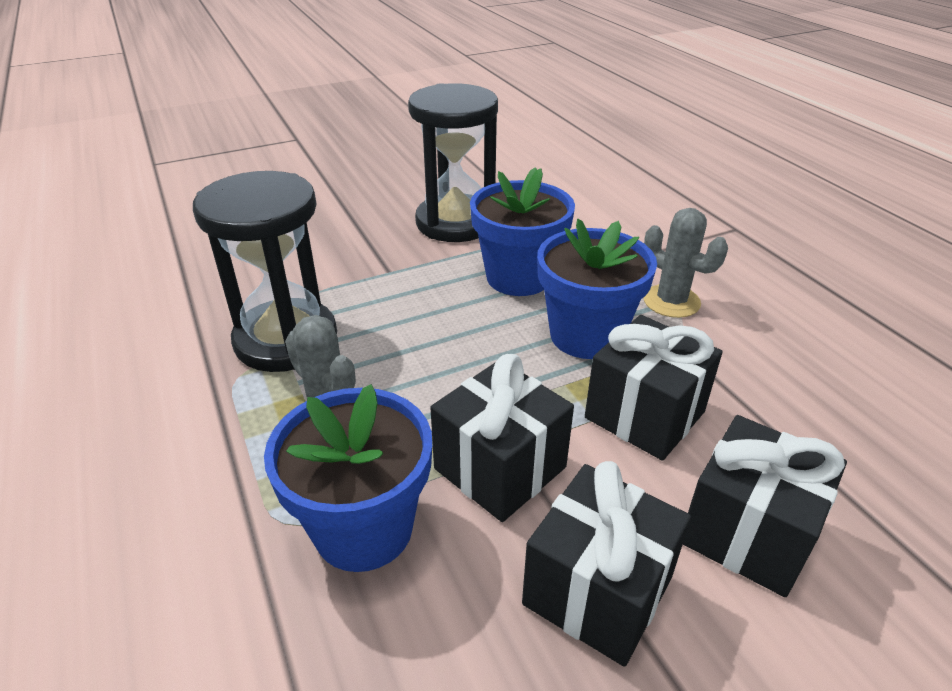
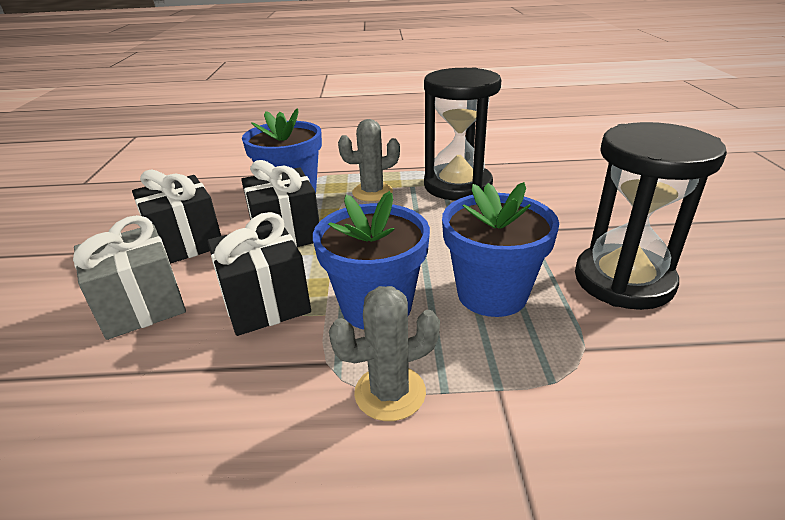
camera: 115 degrees right, 5 degrees down
black gift [683,415,847,597] -> grey gift [73,215,186,340]

